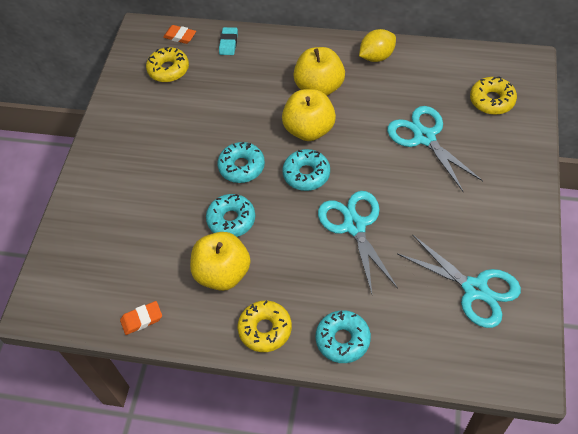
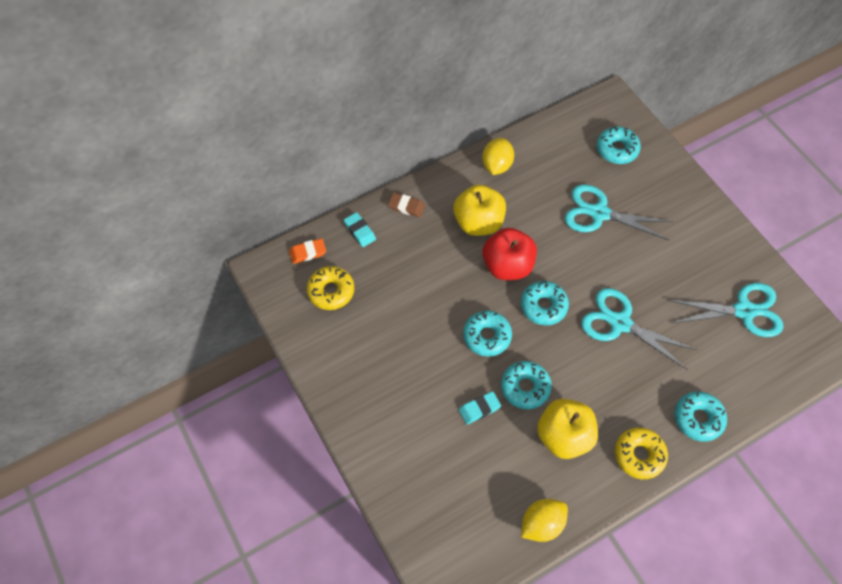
camera: 45 degrees left, 5 degrees up
orange eraser [120,301,162,335] -> yellow lemon [521,499,568,542]
yellow apple [282,89,336,141] -> red apple [482,228,537,280]
yellow donut [470,76,517,115] -> turquoise donut [597,126,641,164]
none -> brown eraser [388,193,425,217]
none -> turquoise eraser [459,391,501,425]

